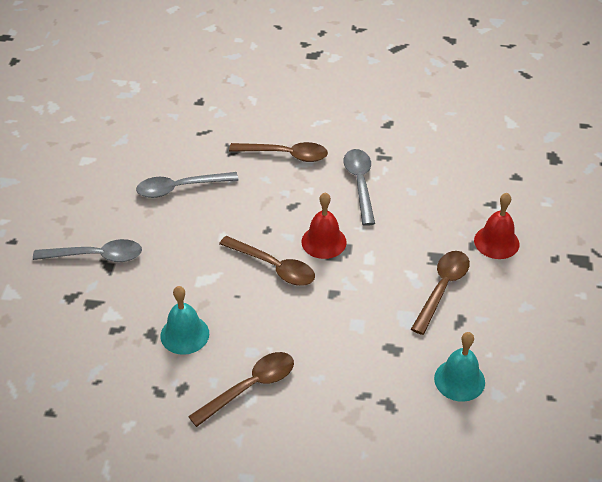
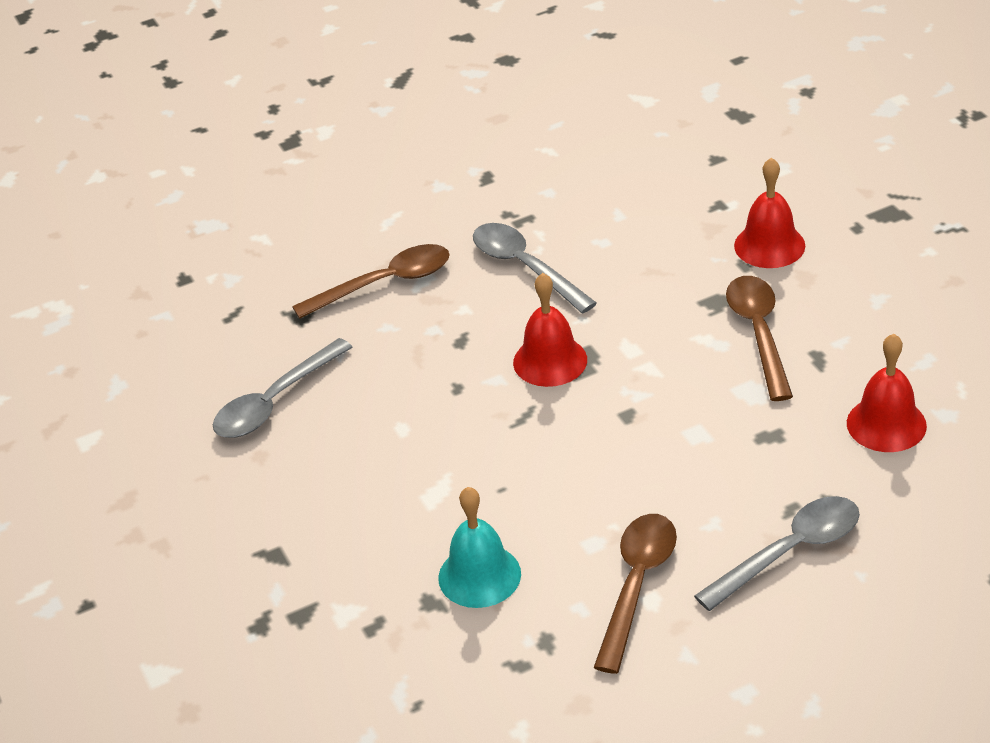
camera: 30 degrees left, 5 degrees down
grey spoon [33,239,142,262] -> grey spoon moved to [694,496,860,611]
brown spoon [219,236,315,286] -> none
turquoise bell [434,332,485,402] -> red bell [847,334,927,452]

